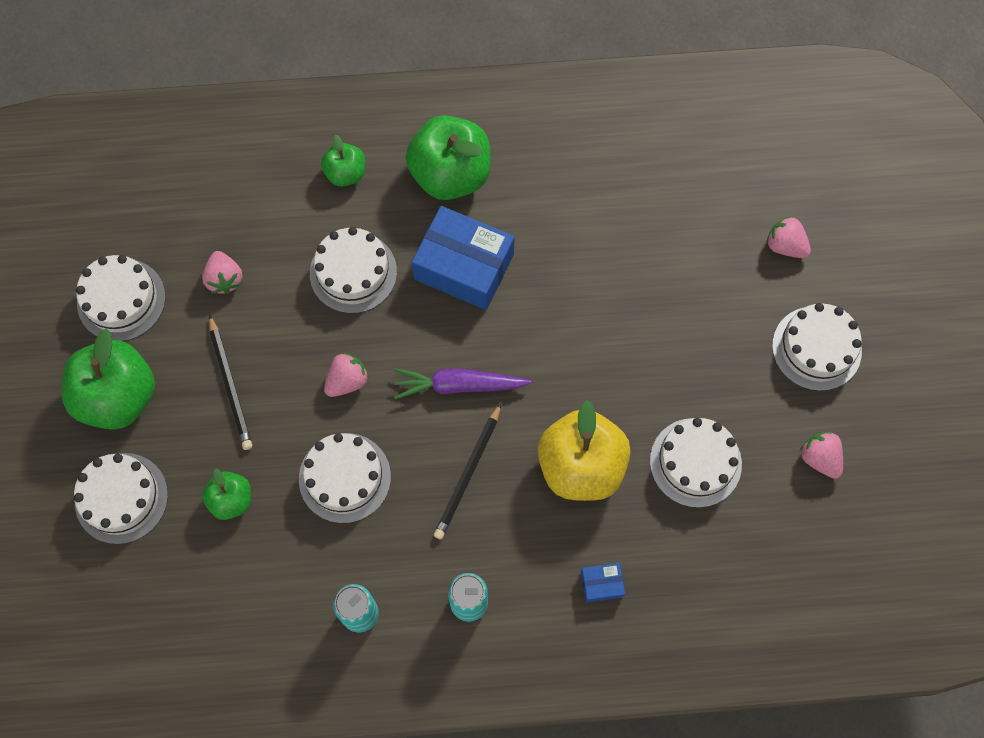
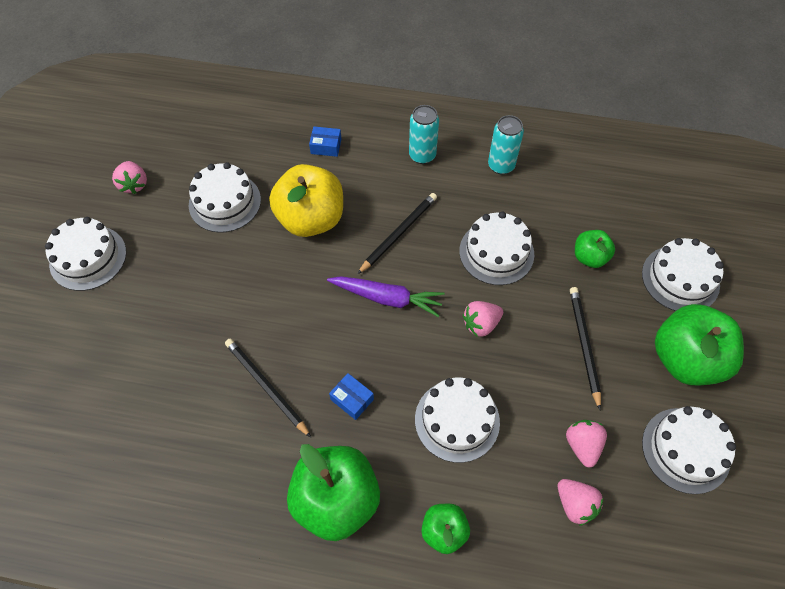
camera: 165 degrees left, 10 degrees down
blue box [412,206,515,310] -> blue box [329,373,374,420], size x0.44
pink strawberry [766,216,811,258] -> pink strawberry moved to [558,479,603,526]
none -> black pencil [225,338,311,438]

